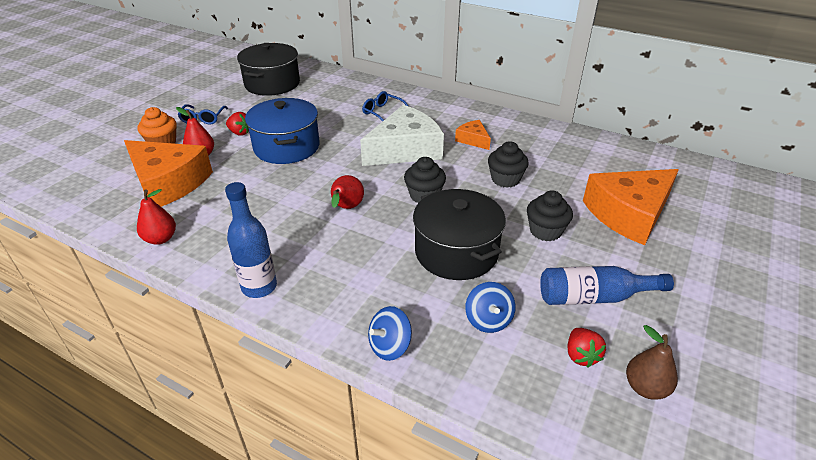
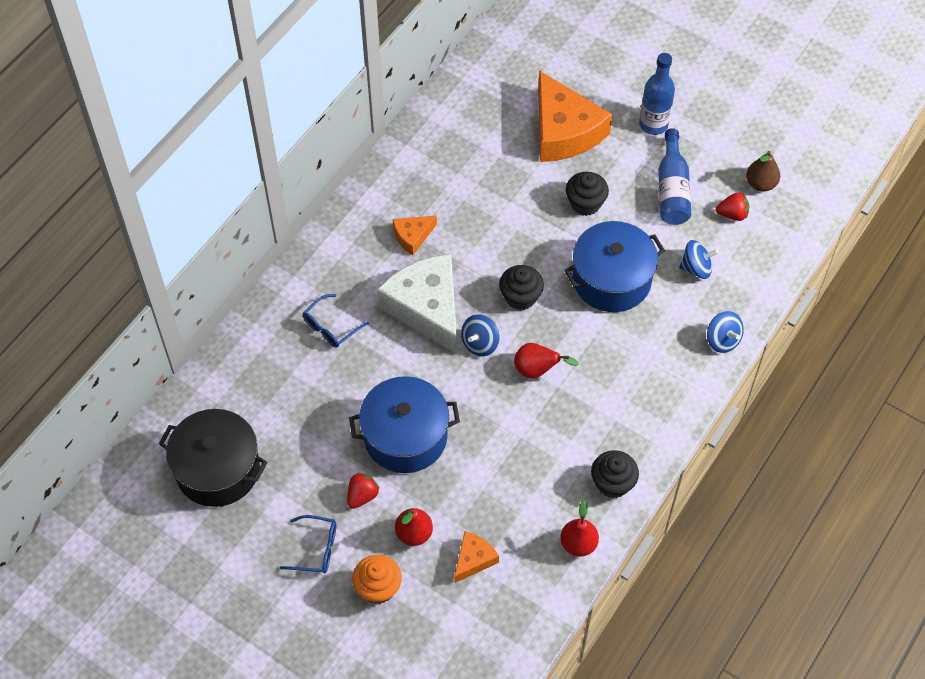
camera: 85 degrees left, 20 degrees up
orange cheese [124,140,213,207] -> orange cheese [454,531,499,583], size x0.47
blue bottle [225,182,277,298] -> blue bottle moved to [639,53,675,135]
black pot [413,189,506,280] -> blue pot [564,221,665,312]
black cupcake [488,141,529,188] -> black cupcake moved to [591,450,639,498]
none -> blue spinning top [461,314,500,356]

